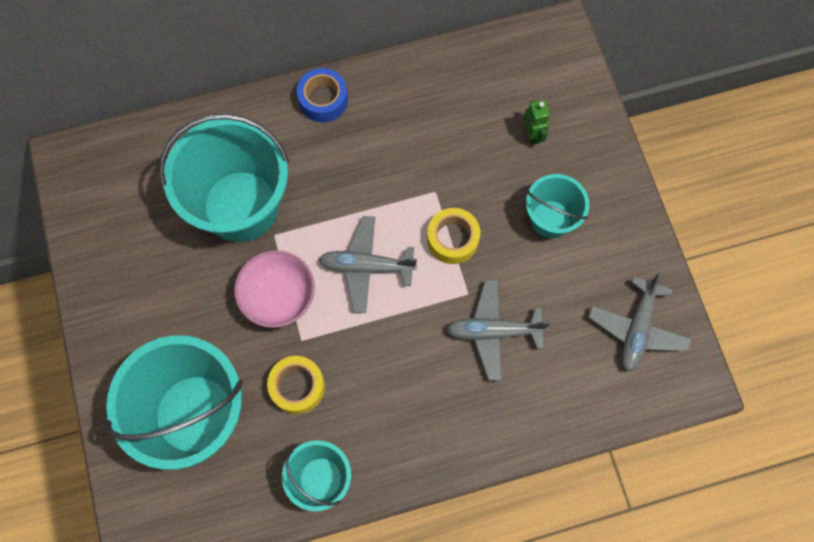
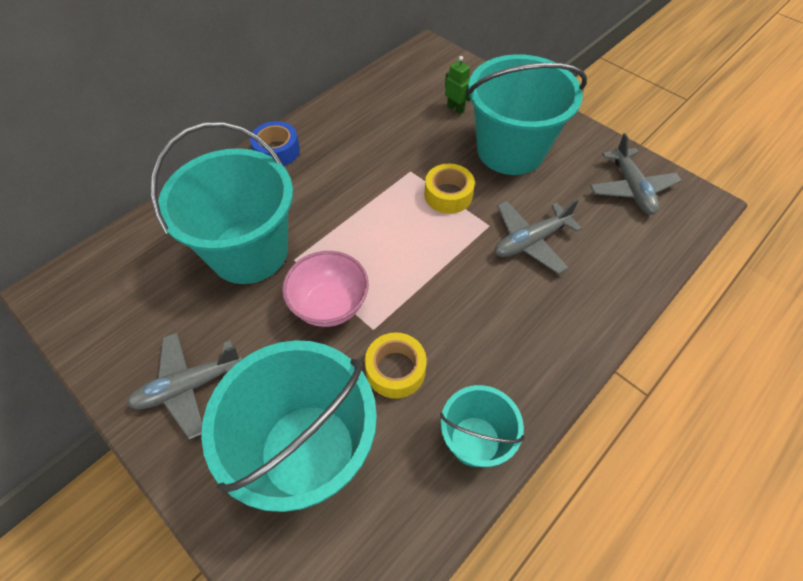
camera: 30 degrees left, 15 degrees down
grey plane [319,216,417,313] -> grey plane moved to [127,333,242,440]
turquoise bucket [526,174,589,238] -> turquoise bucket [467,54,587,175], size x1.89

